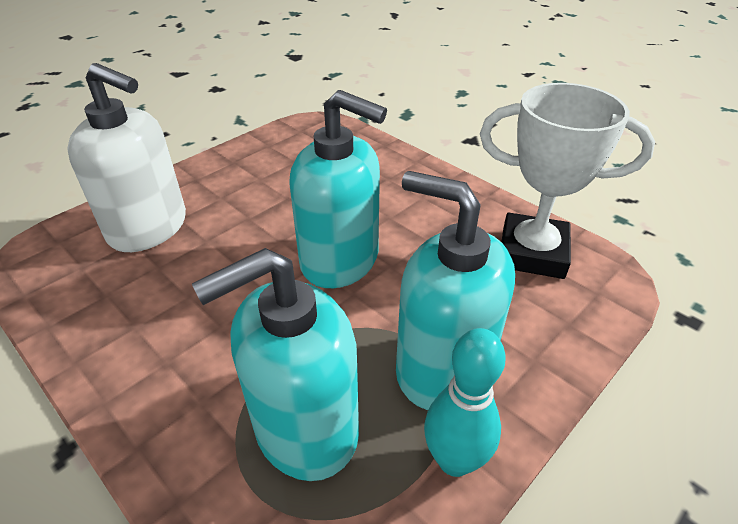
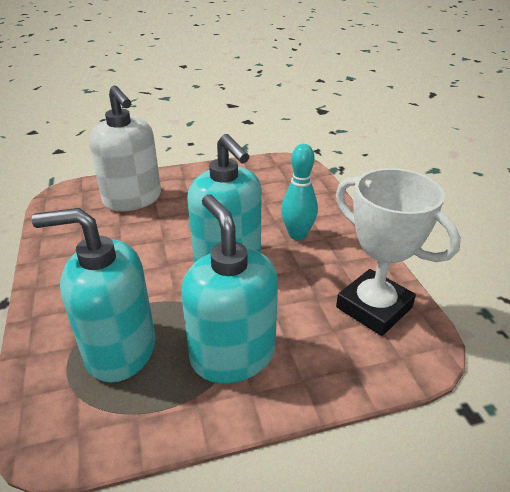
camera: 30 degrees right, 5 degrees down
turquoise bowling pin [424,328,506,477] -> turquoise bowling pin moved to [281,144,318,240]

